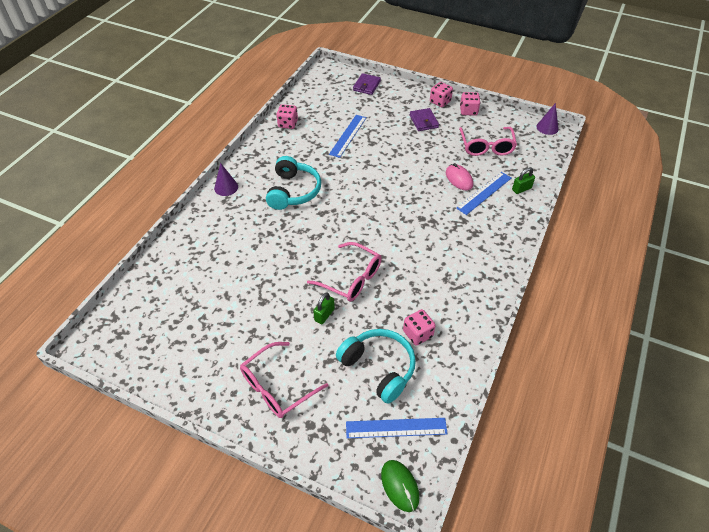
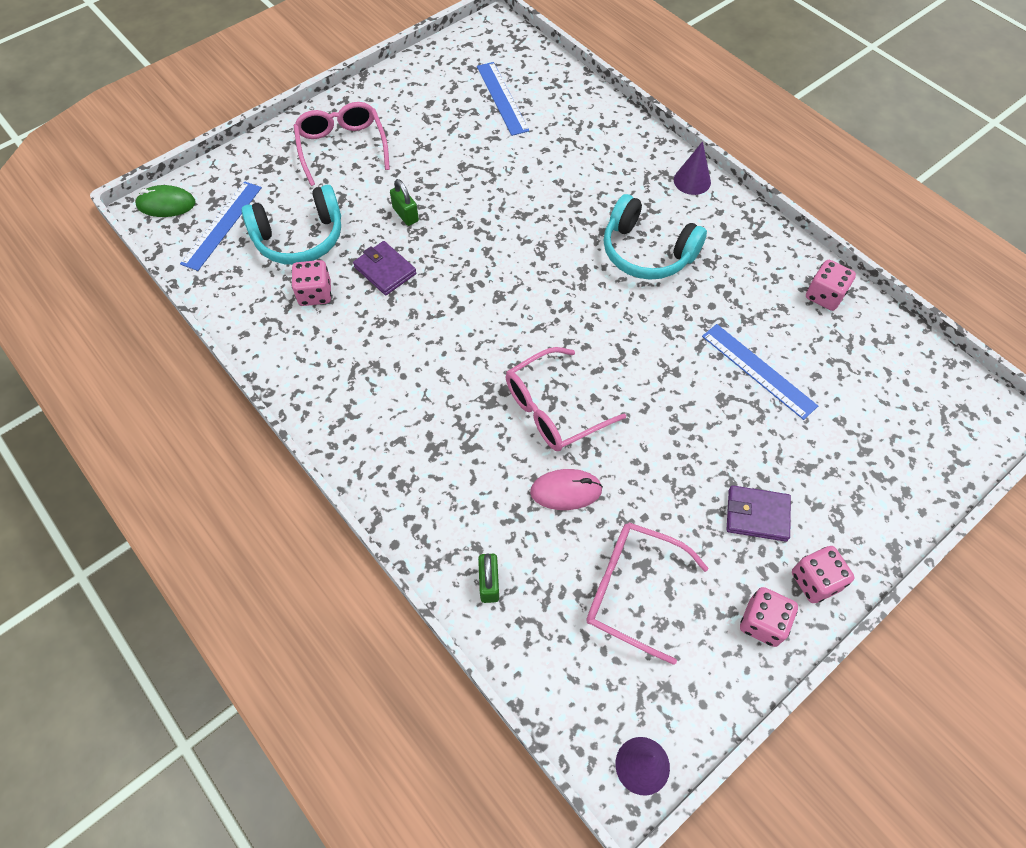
camera: 115 degrees right, 10 degrees up
pink glasses [307,242,382,302] -> pink glasses moved to [506,347,626,451]
purple wallet [353,73,381,95] -> purple wallet moved to [353,241,417,295]
blue ruler [456,172,511,215] -> blue ruler moved to [477,62,529,136]

